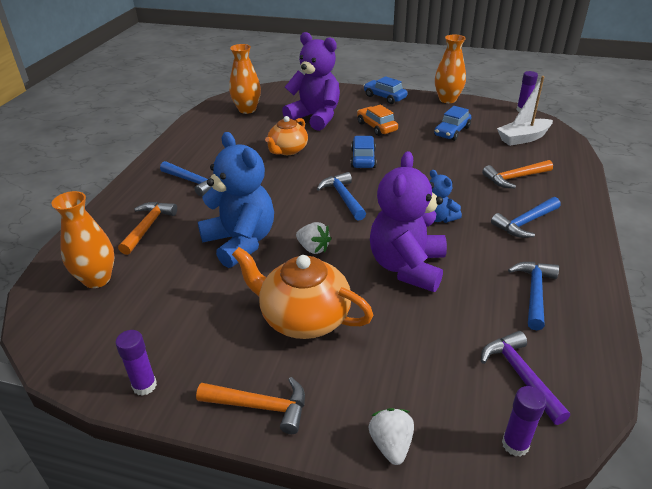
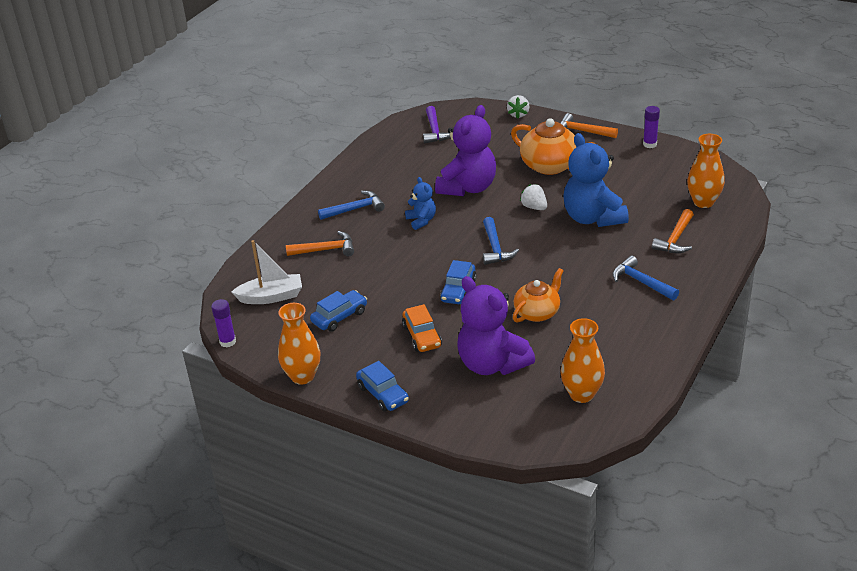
camera: 165 degrees left, 0 degrees up
purple glue stick [502,386,547,457] -> none
blue hammer [508,262,559,330] -> none

